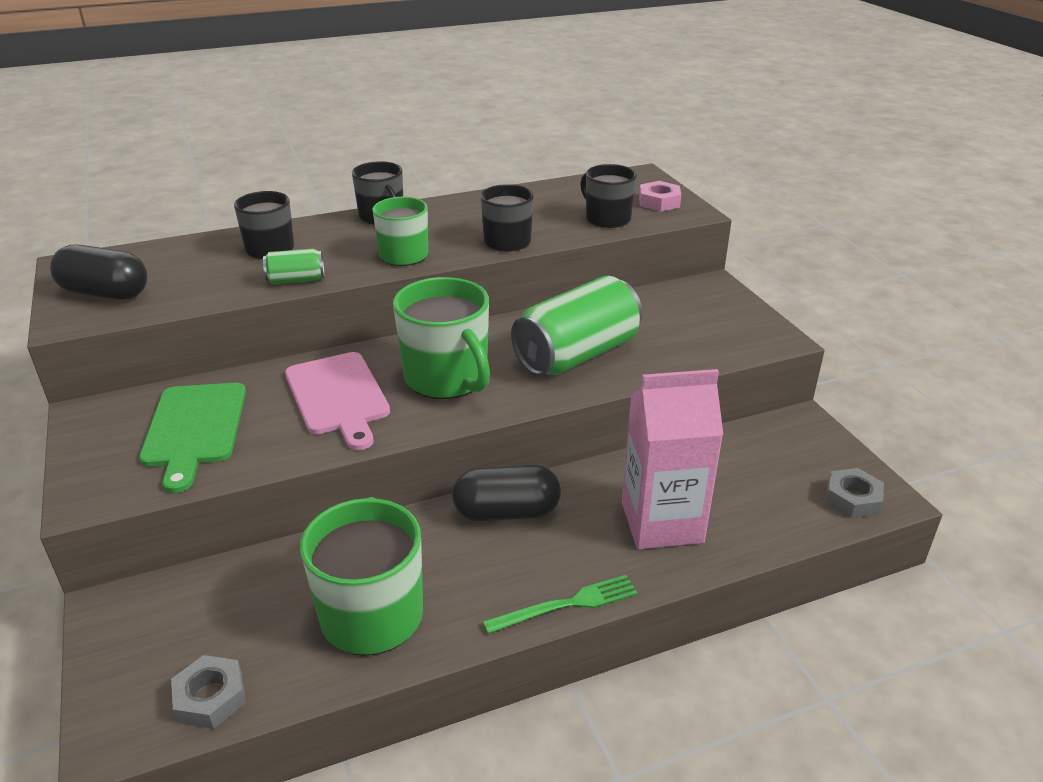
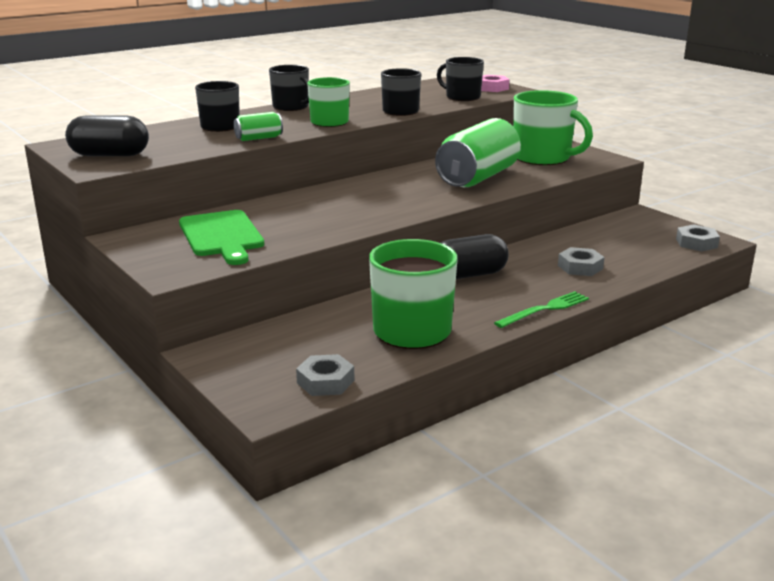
camera: 15 degrees left, 10 degrees down
pink cutting board [285,352,390,450] -> none
green mug [393,277,490,399] -> green mug moved to [513,90,593,165]
pink carton [622,369,723,549] -> grey nut [558,247,605,276]

